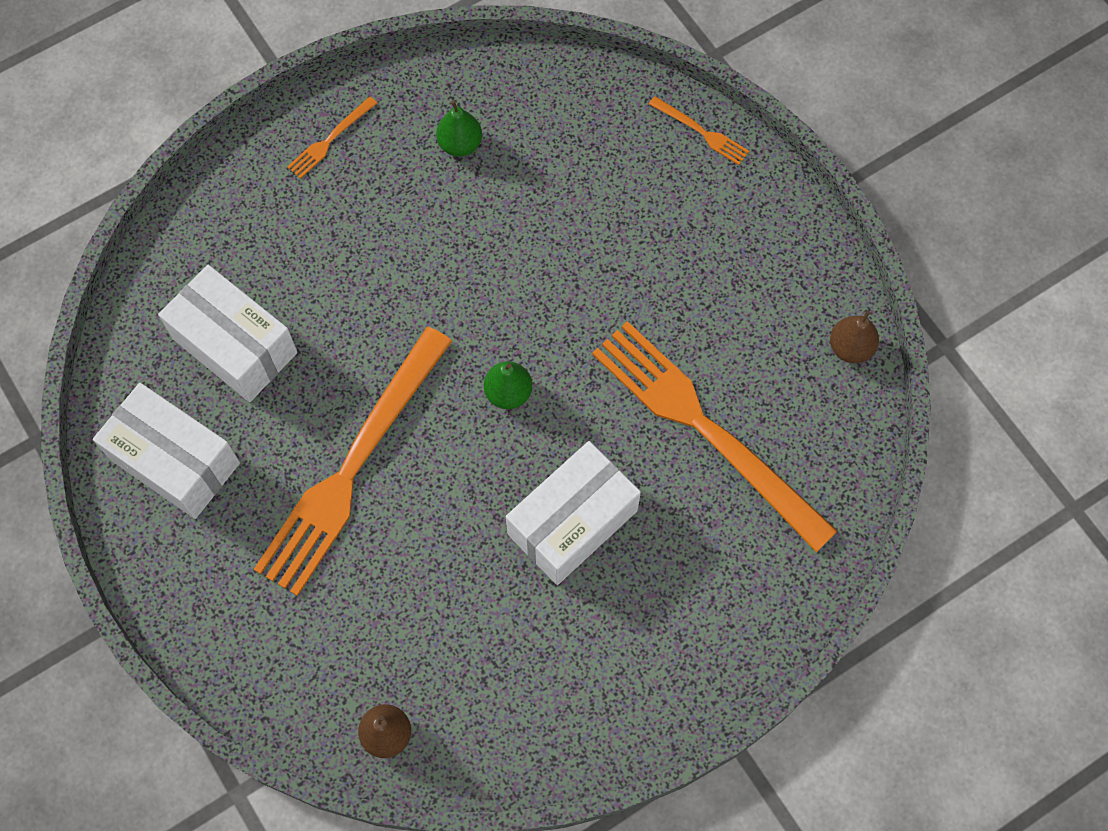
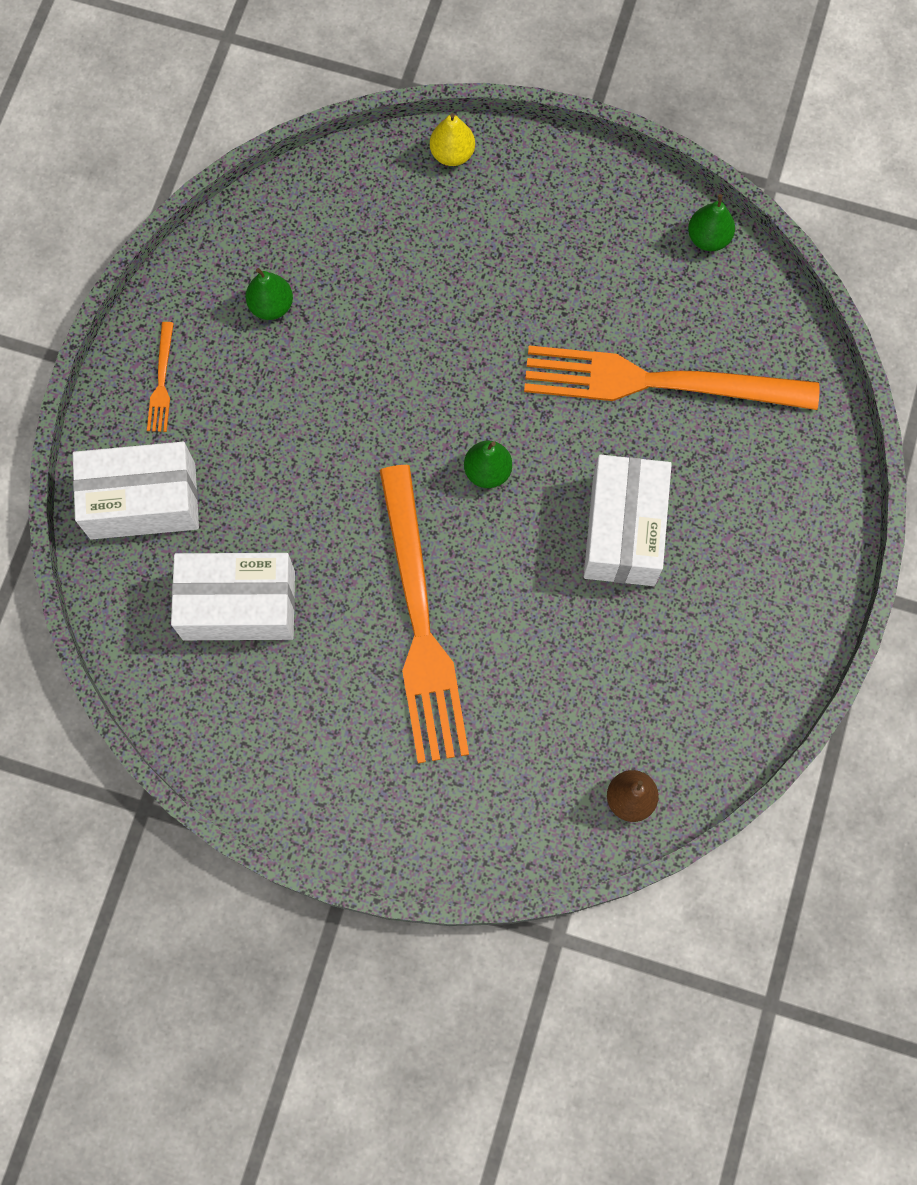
camera: 40 degrees left, 5 degrees up
white box [93,383,240,519] -> white box moved to [73,442,199,540]
orange fork [649,96,749,165] -> yellow pear [430,113,475,166]
brown pear [830,311,879,363] -> green pear [688,194,735,251]

